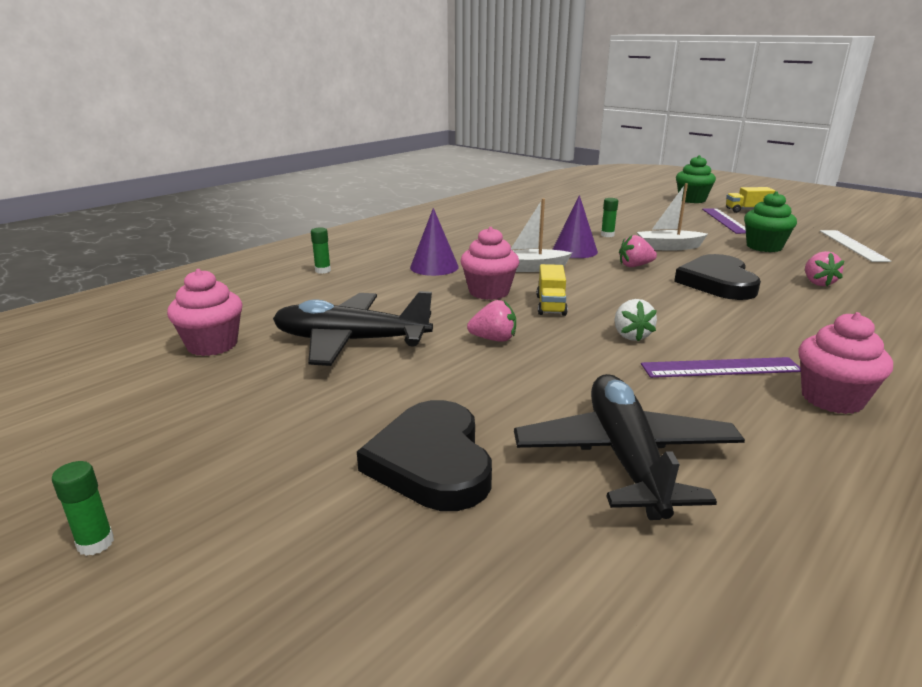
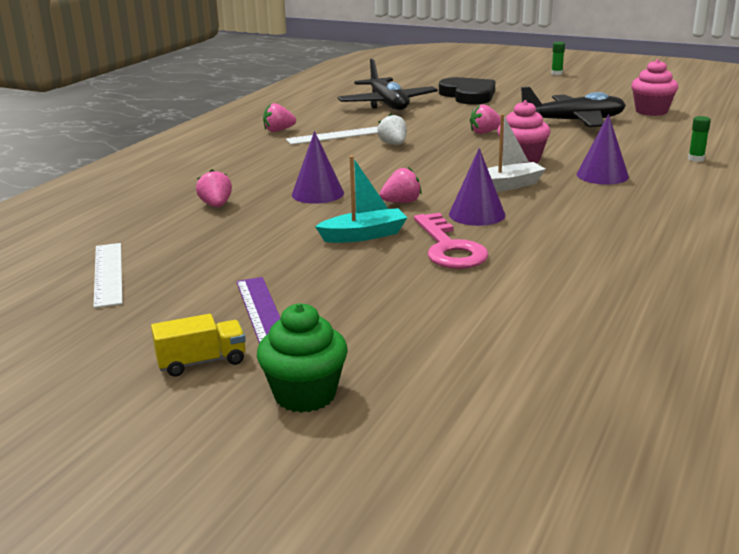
camera: 165 degrees right, 0 degrees up
yellow truck [537,264,568,316] -> none
green glue stick [601,198,618,237] -> pink key [414,213,489,269]
white boat [637,183,708,250] -> turquoise boat [315,156,408,243]
purple ruler [641,357,801,378] -> white ruler [286,127,378,145]
black heart [674,254,761,300] -> purple cone [292,131,344,204]
green cupcake [744,191,797,252] -> none
pink cupcake [798,312,893,414] -> pink strawberry [263,103,296,132]

